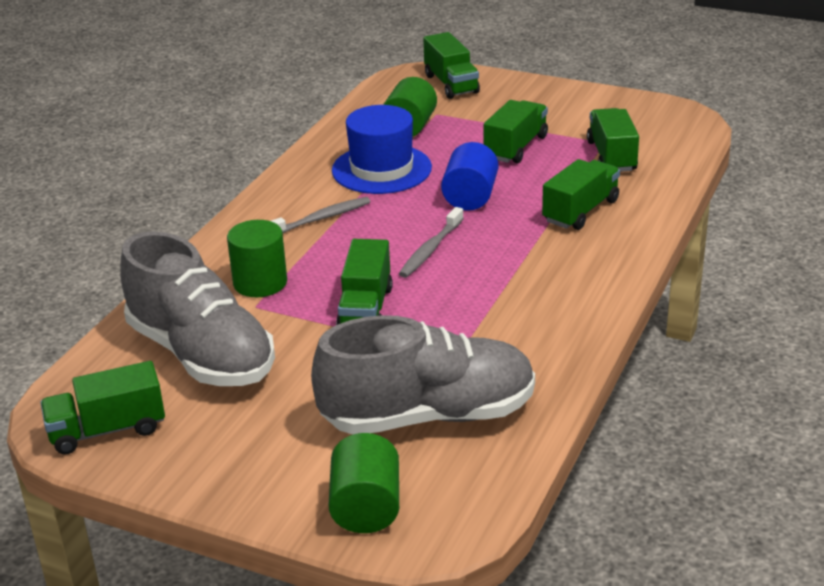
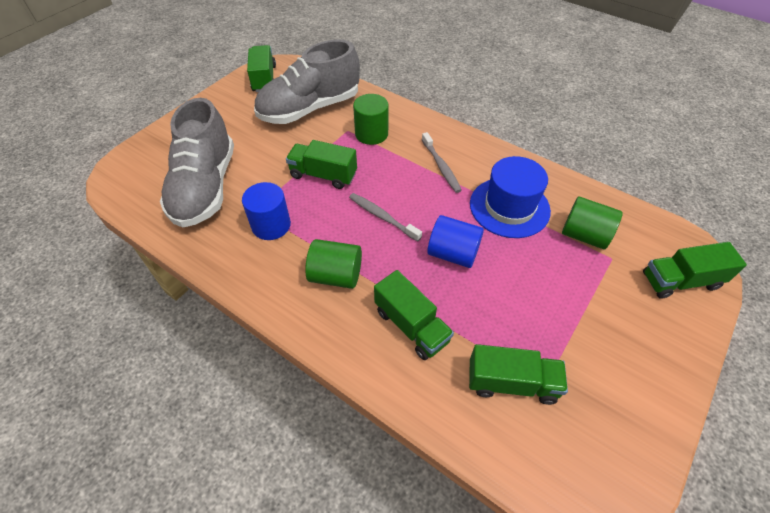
camera: 100 degrees right, 20 degrees up
green cylinder [329,433,399,533] -> green cylinder moved to [305,239,362,289]
green truck [484,100,548,164] -> none
none -> blue cylinder [242,182,291,240]

